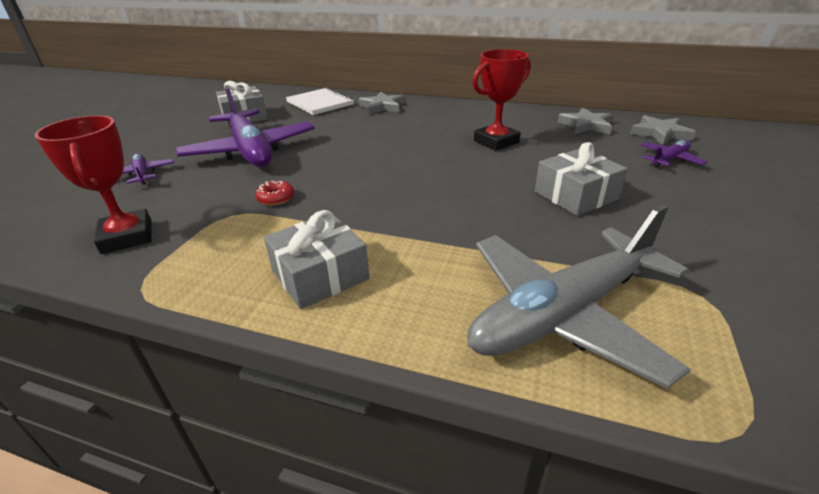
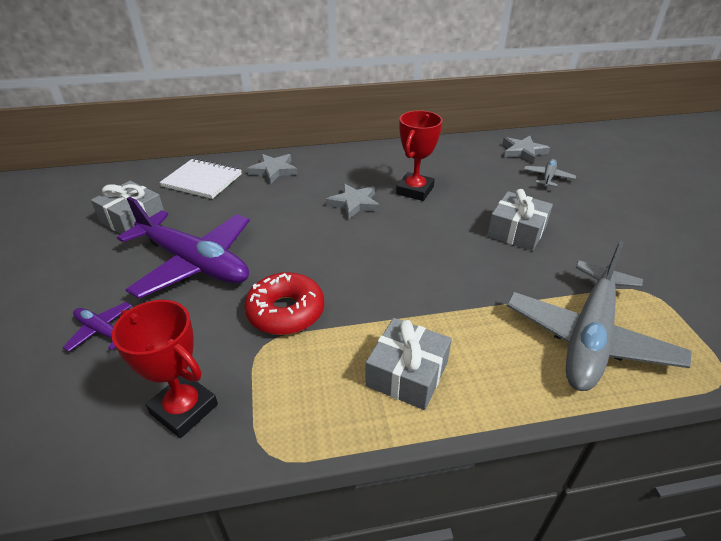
camera: 30 degrees left, 5 degrees up
red donut [255,181,294,205] -> red donut [244,272,324,335], size x2.08
grey star [558,107,613,134] -> grey star moved to [326,183,380,220]
purple plane [640,140,707,167] -> grey plane [524,159,576,188]

